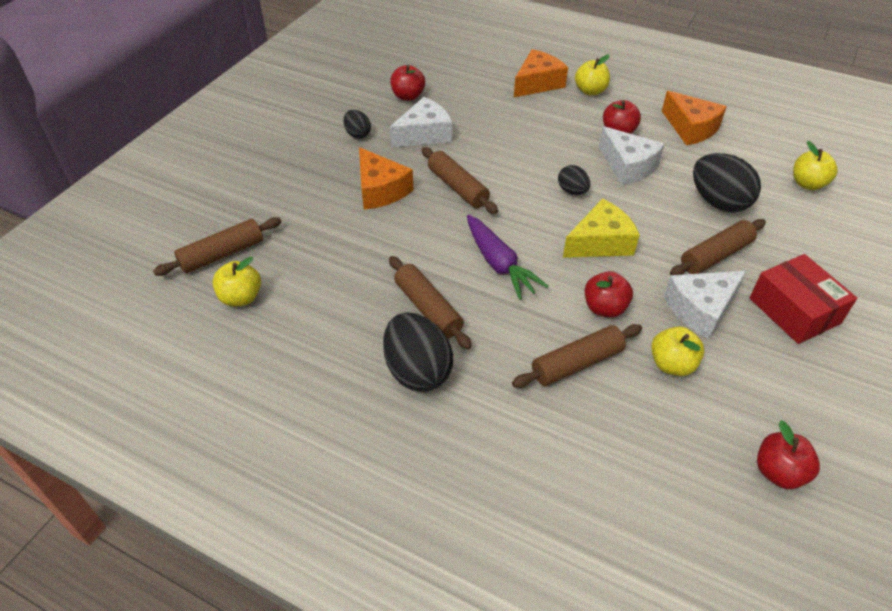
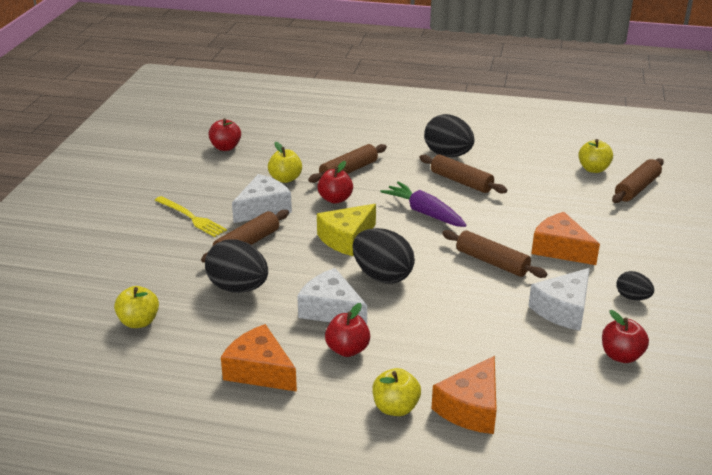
camera: 165 degrees right, 15 degrees down
black egg [558,165,590,195] -> black egg [352,228,415,284], size x1.86
red box [750,254,857,344] -> yellow fork [155,196,227,237]

